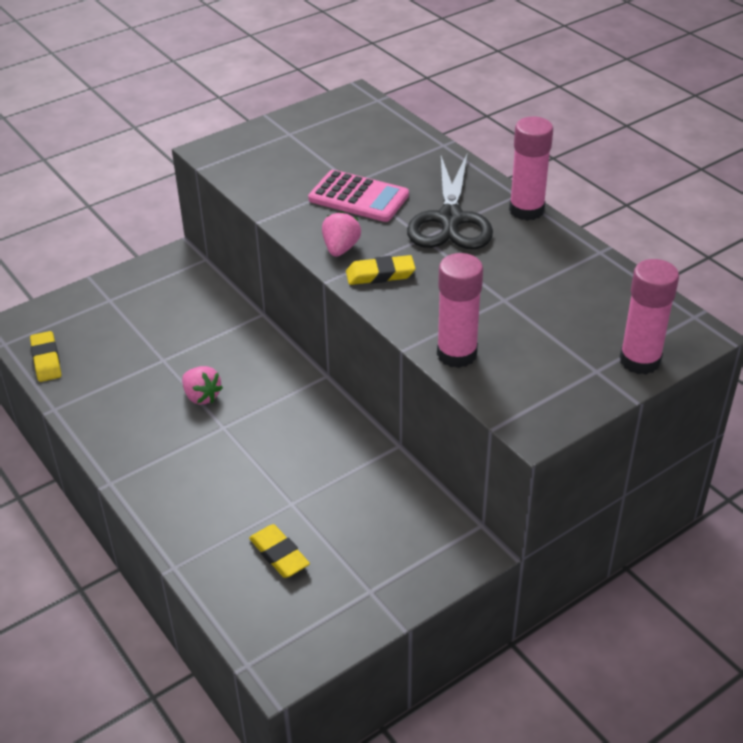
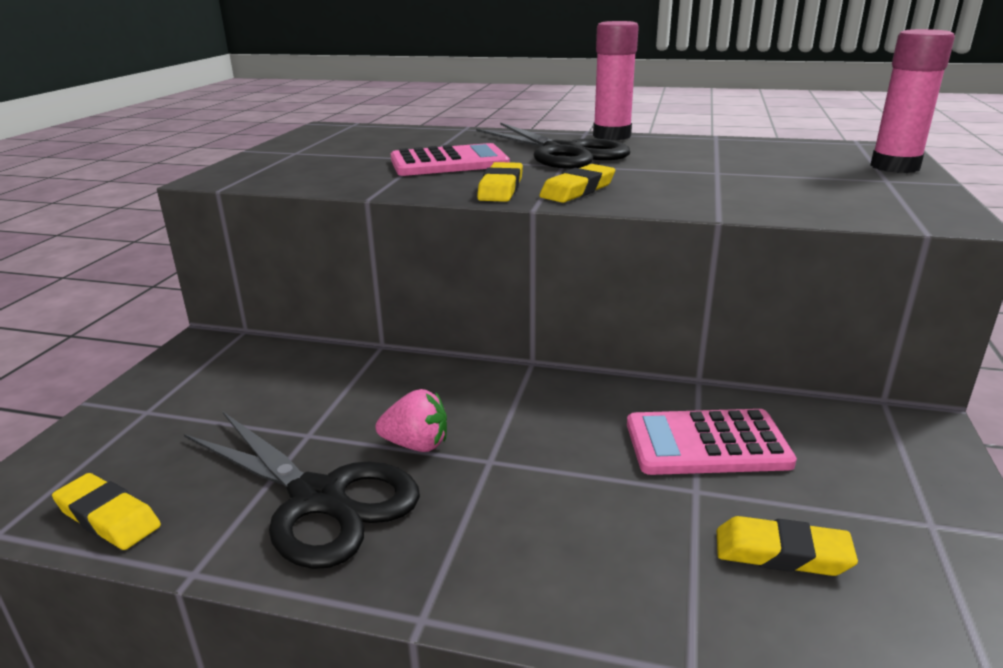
camera: 40 degrees left, 15 degrees down
pink strawberry [322,211,361,257] -> yellow eraser [477,162,523,202]
pink glue stick [437,253,483,368] -> none
none -> black scissors [184,412,420,569]
none -> pink calculator [627,409,797,475]

